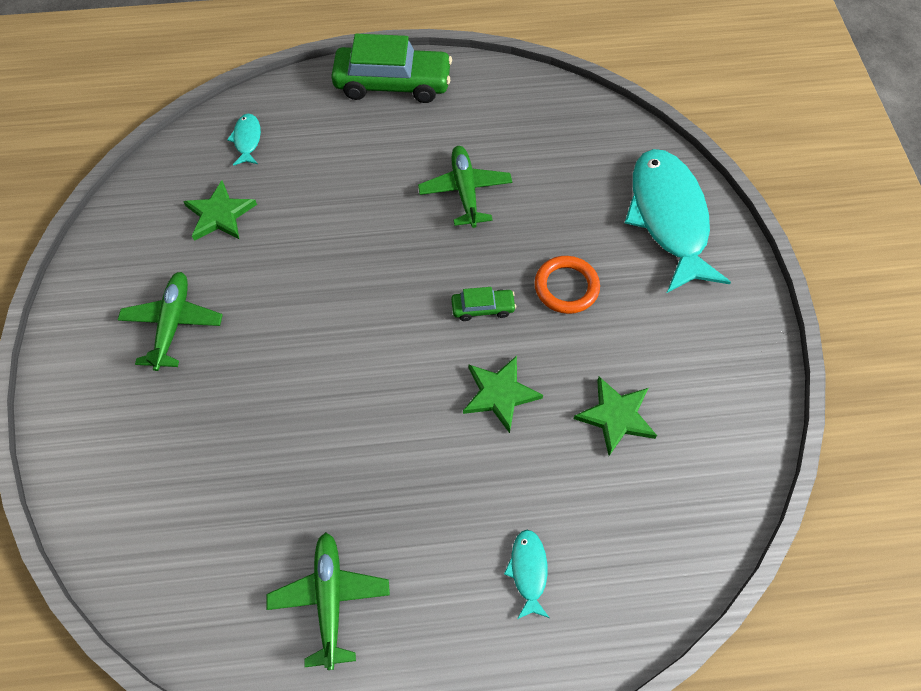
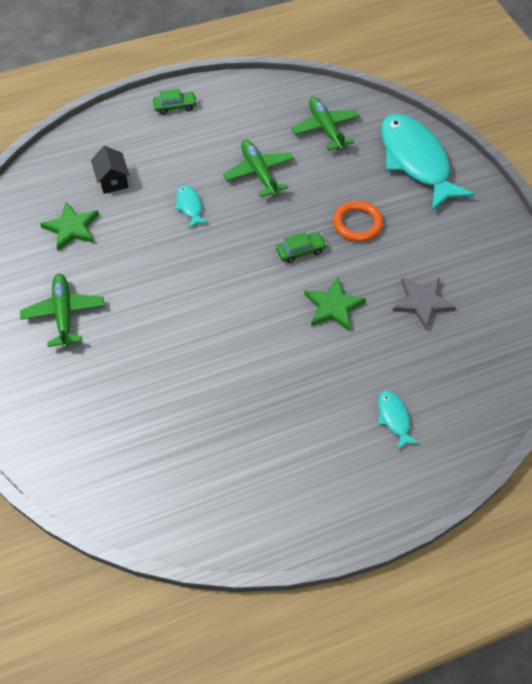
camera: 15 degrees left, 5 degrees down
turquoise fish [227,114,261,166] -> turquoise fish moved to [175,185,208,228]
green plane [267,532,390,670] -> green plane moved to [291,97,360,151]
green car [331,34,452,103] -> green car [153,89,197,115], size x0.46
green star [573,377,657,456] -> grey star [393,277,456,330]
none -> black house [91,146,129,194]

